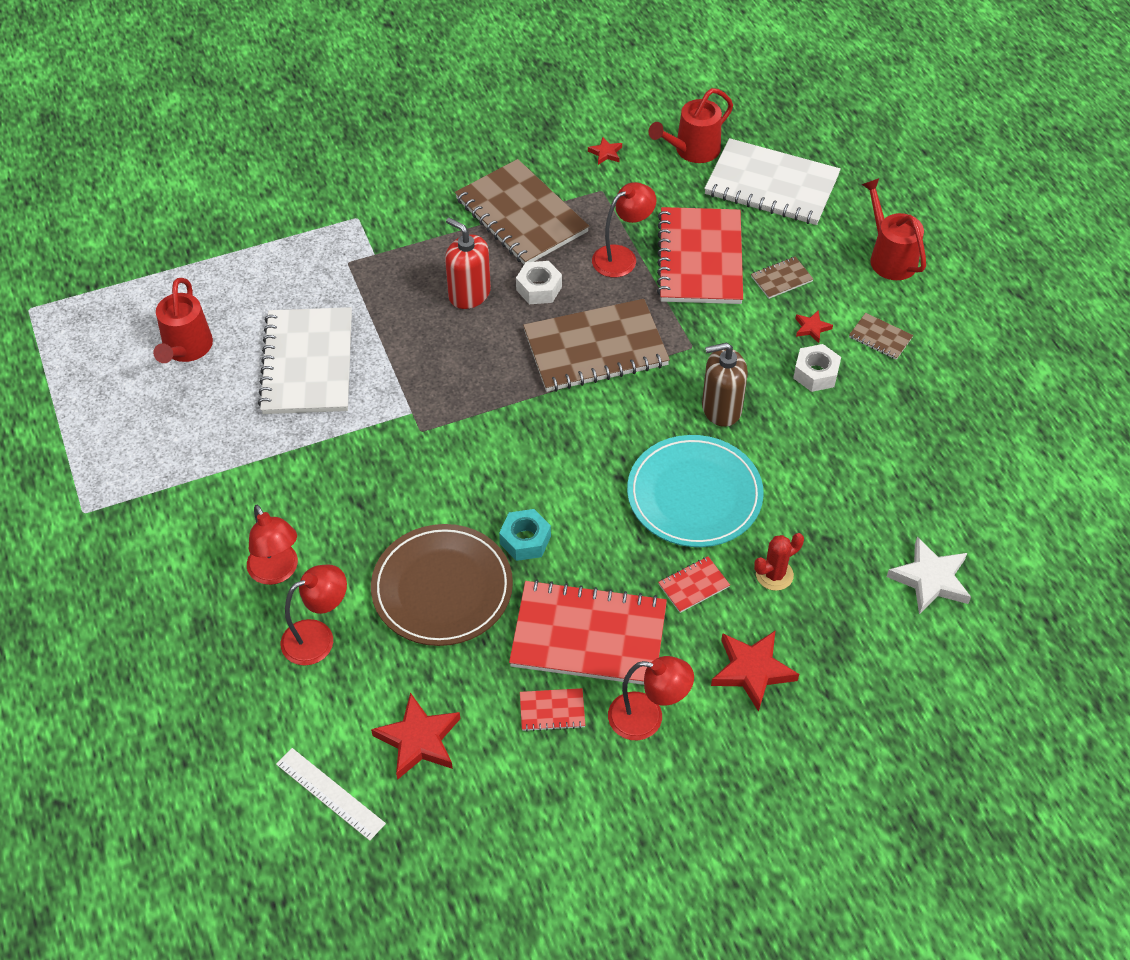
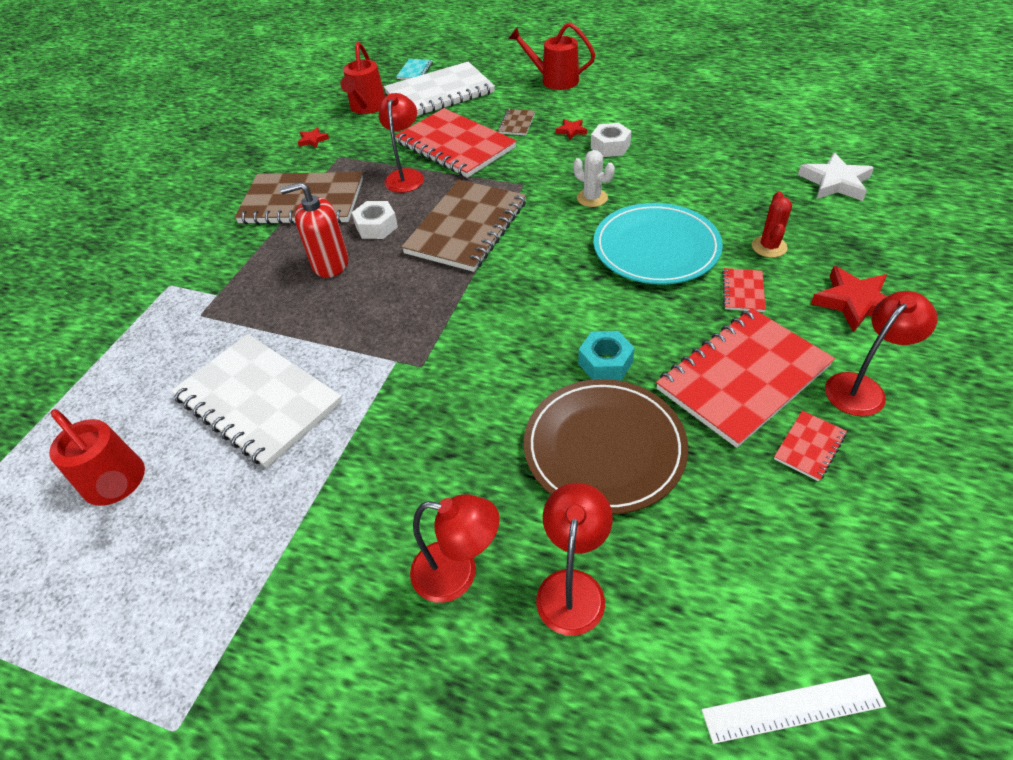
camera: 45 degrees left, 5 degrees down
red star [371,692,460,780] -> none
brown soap dispenser [702,343,748,427] -> white cactus [573,150,615,207]
brown notebook [849,313,913,360] -> none
none -> turquoise notebook [396,59,433,79]

